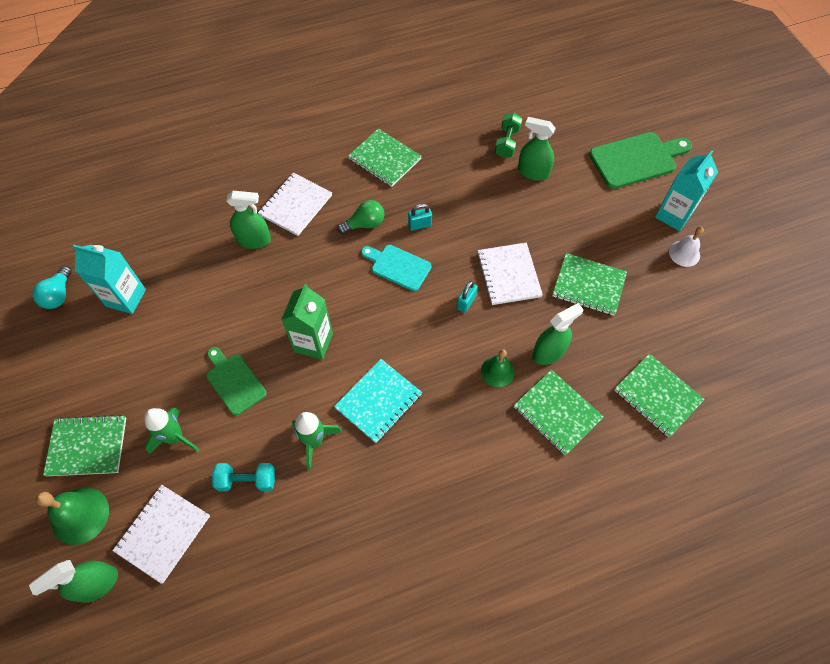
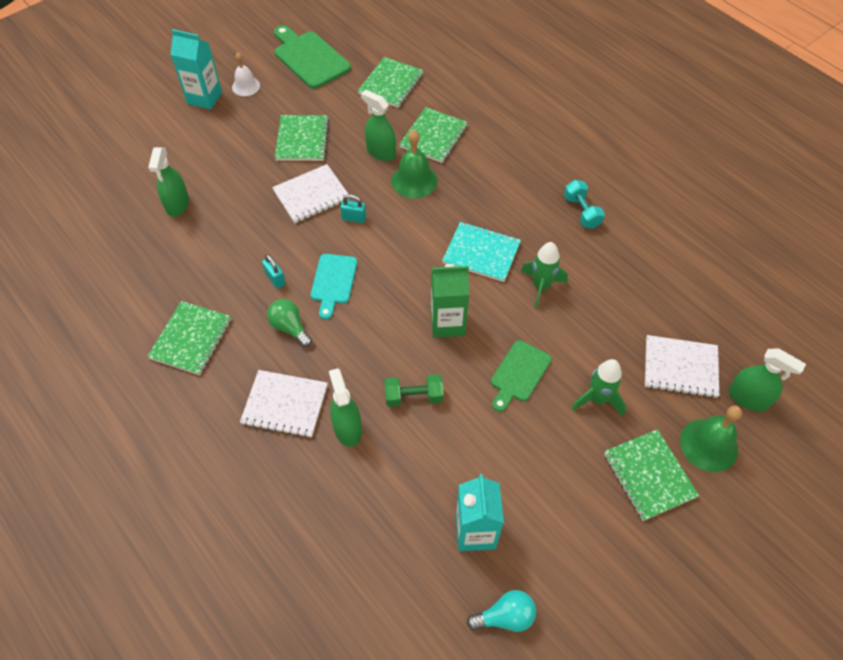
camera: 110 degrees left, 5 degrees down
turquoise dumbbell [212,463,275,491] -> turquoise dumbbell moved to [564,180,605,229]
green bell [481,349,515,387] -> green bell [391,130,438,198], size x1.52
green dumbbell [495,113,522,158] -> green dumbbell moved to [385,374,444,407]
green cutting board [589,132,692,189] -> green cutting board moved to [274,25,351,89]

